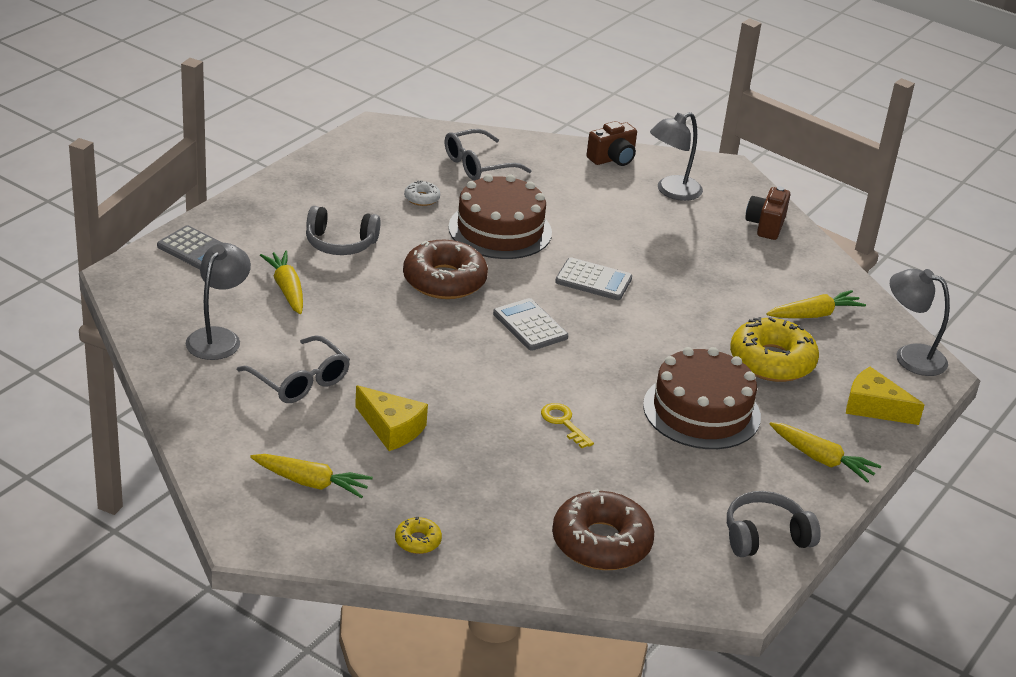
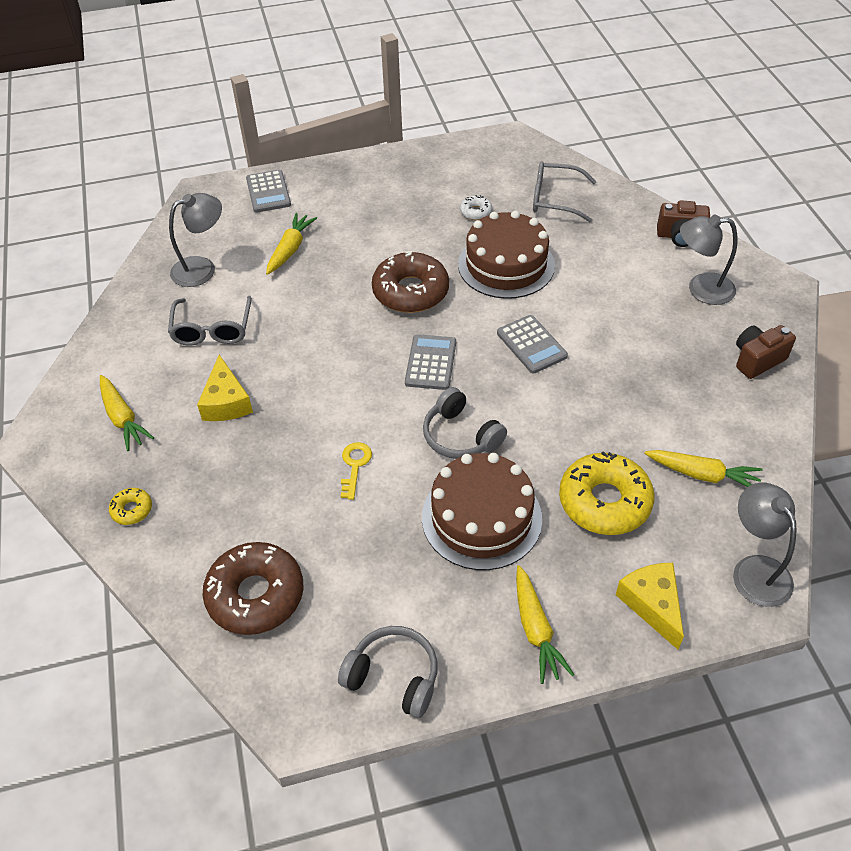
camera: 45 degrees right, 15 degrees up
grey headphones [306,206,381,255] -> grey headphones moved to [423,387,507,459]

